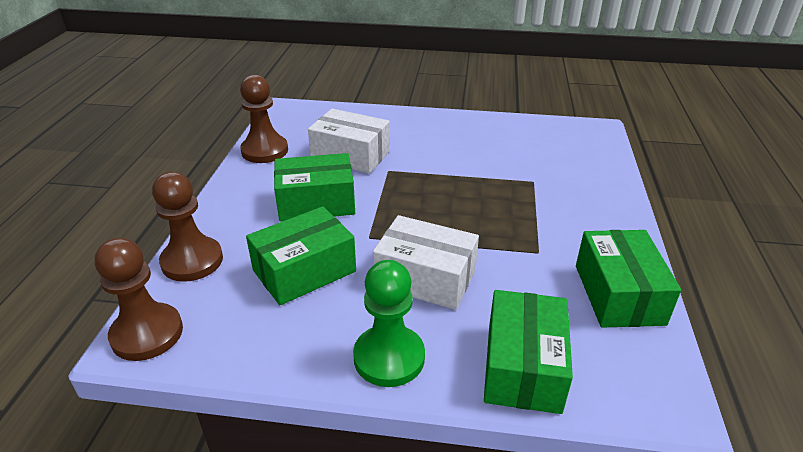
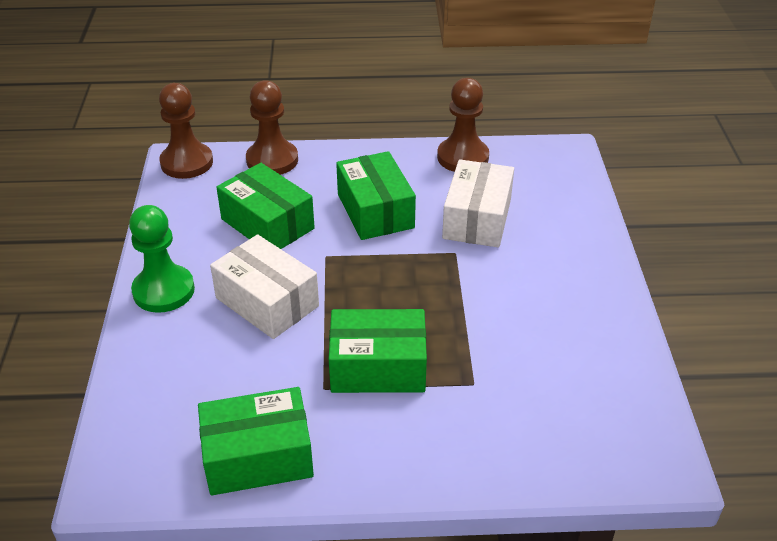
camera: 80 degrees right, 5 degrees up
white box [373,215,479,310] -> white box turned 60 degrees counterclockwise [210,234,319,339]
green box [484,290,573,414] -> green box moved to [329,309,427,393]

